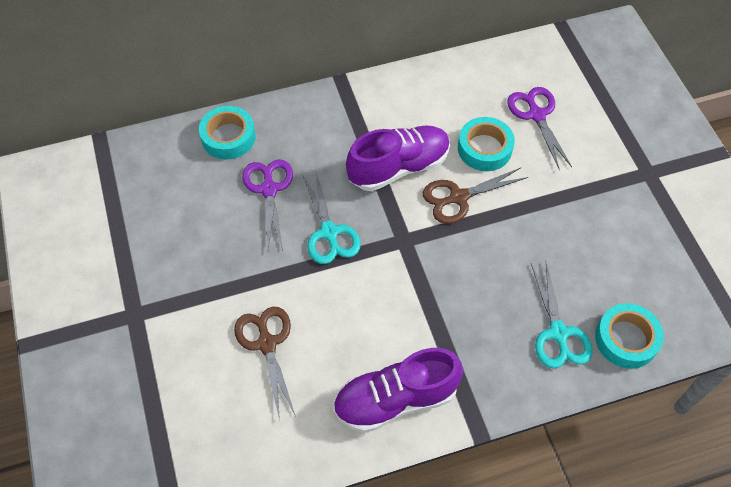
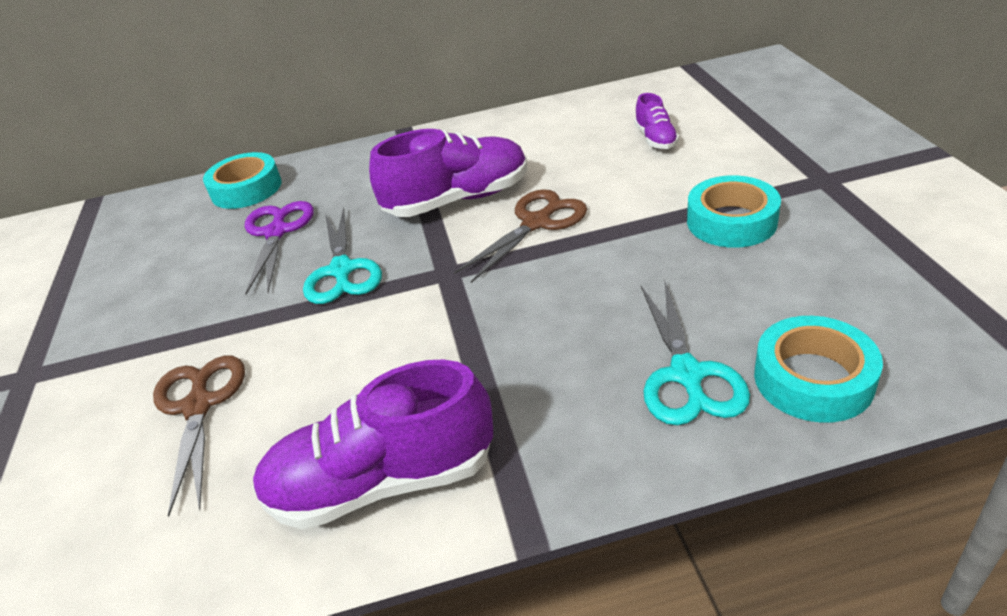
camera: 10 degrees right, 20 degrees down
brown scissors [423,168,528,224] -> brown scissors turned 150 degrees clockwise [454,189,587,283]
turquoise tape [458,117,515,171] -> turquoise tape moved to [687,175,781,248]
purple scissors [507,87,572,170] -> purple shoe [634,93,679,149]

